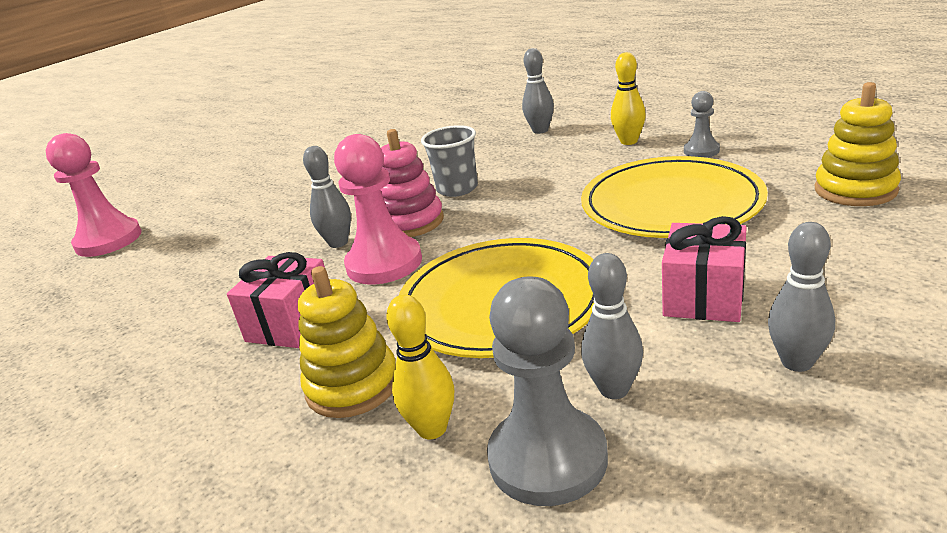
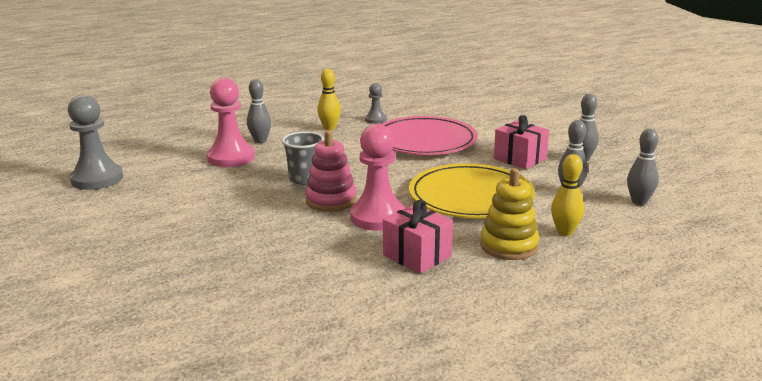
camera: 70 degrees left, 5 degrees down
pink pawn [45,133,142,257] -> pink pawn moved to [207,78,255,167]
grey bowling pin [303,146,351,248] -> grey bowling pin moved to [627,129,659,205]
grey pawn [487,277,608,506] -> grey pawn moved to [68,95,123,190]
yellow plate [581,156,768,238] -> pink plate [381,116,478,155]
yellow stacking toy [815,82,901,206] -> none

